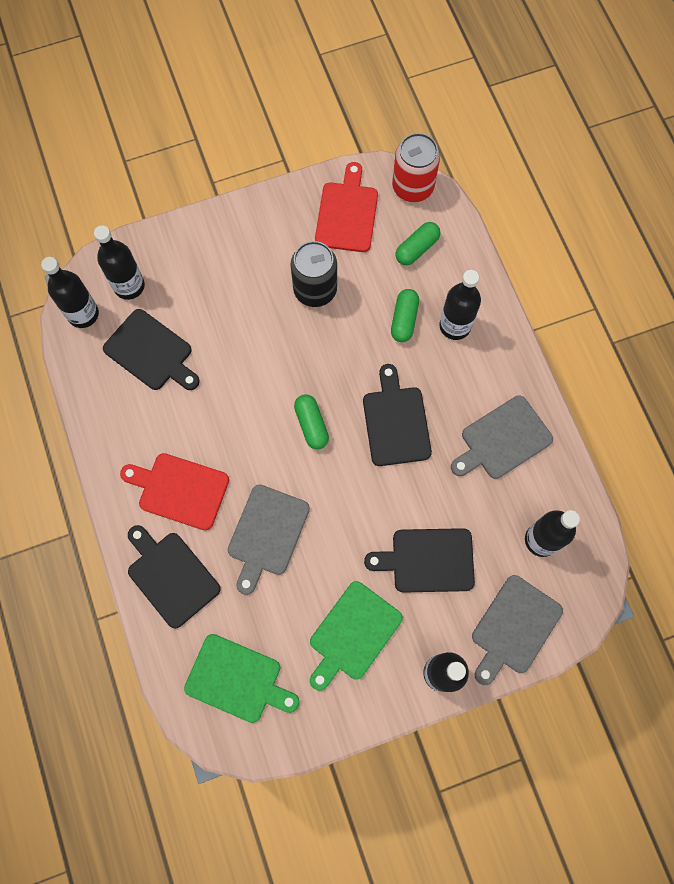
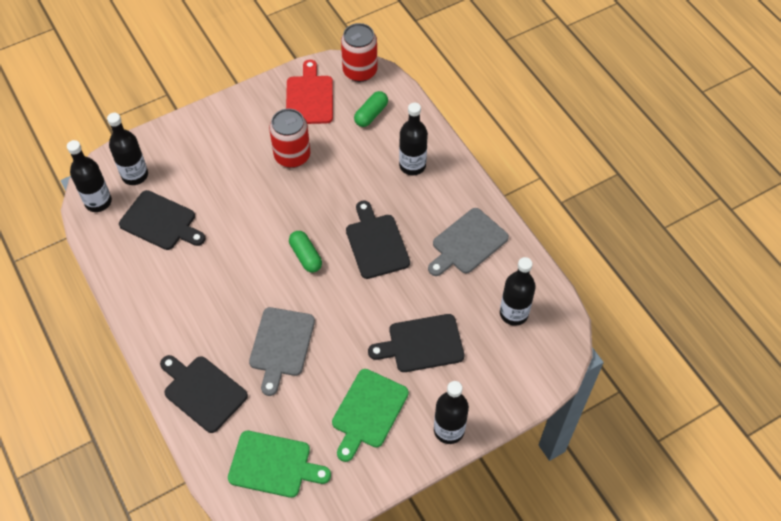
camera: 10 degrees left, 15 degrees down
red cutting board [120,453,229,530] -> none
black can [291,241,337,307] -> red can [269,109,310,168]
green capsule [391,289,419,342] -> none
grey cutting board [472,575,563,685] -> none

